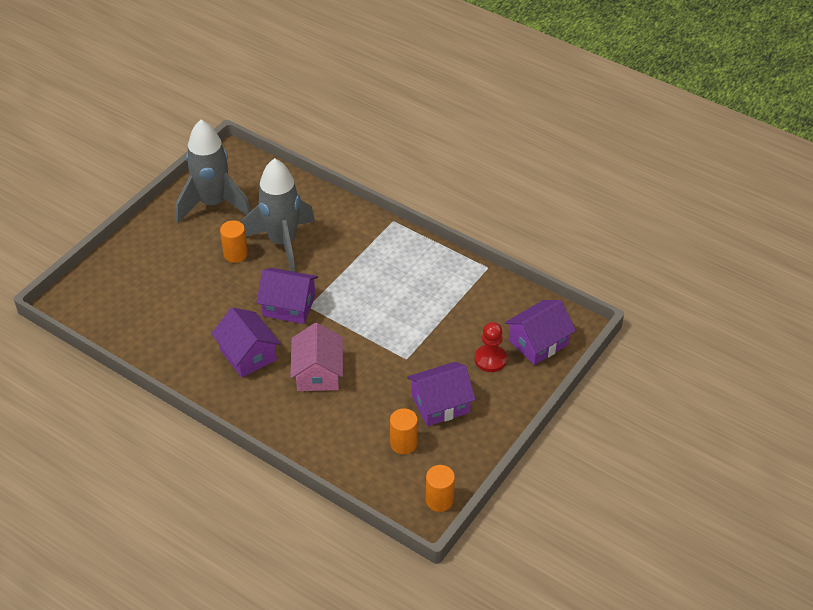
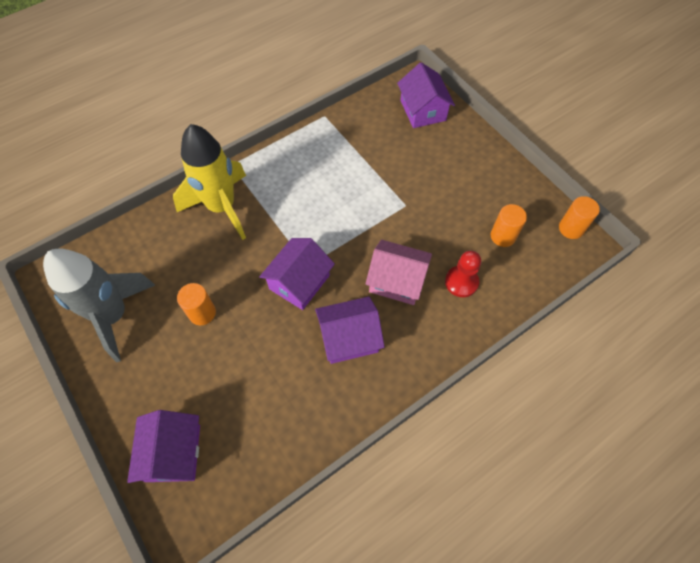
camera: 70 degrees left, 15 degrees up
grey rocket [242,158,315,272] -> none
purple house [407,362,476,426] -> purple house moved to [127,410,200,483]
red pawn [475,322,507,372] -> red pawn moved to [445,250,481,297]
none -> yellow rocket [173,124,246,240]

